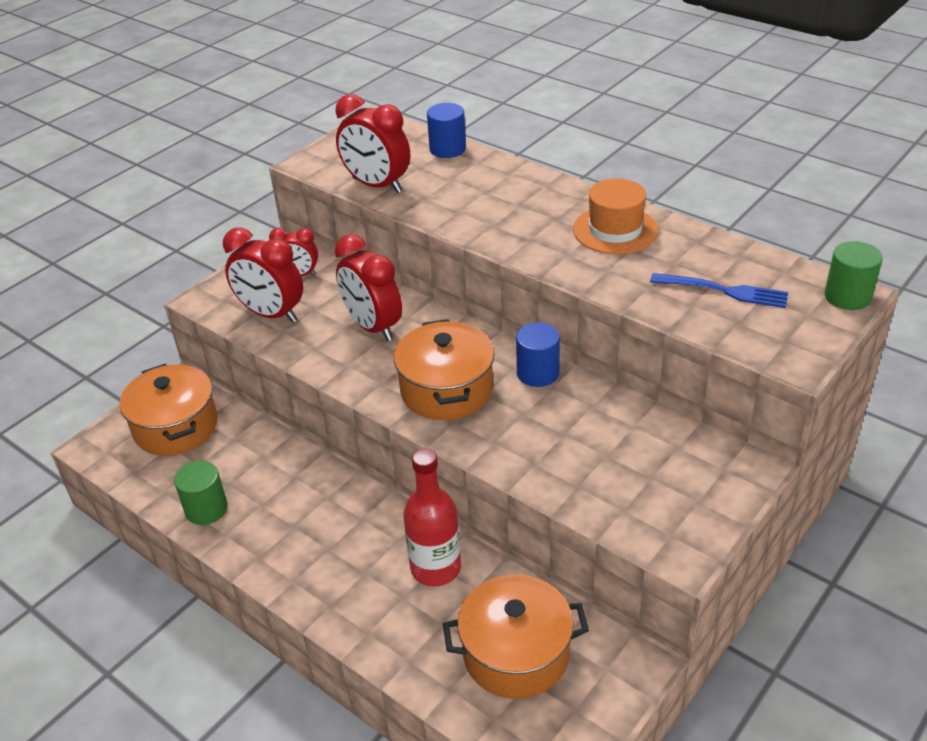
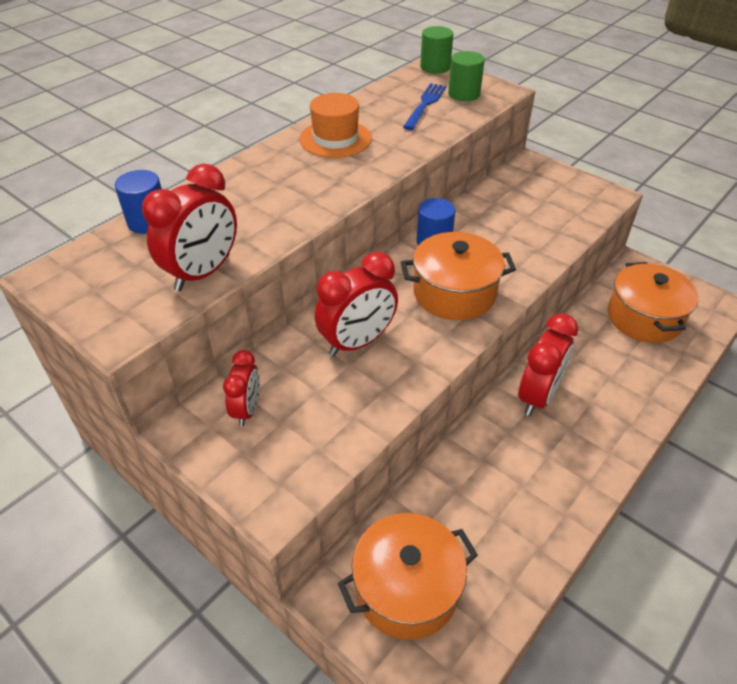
camera: 90 degrees left, 5 degrees up
green cylinder [174,460,228,525] -> green cylinder moved to [448,51,485,101]
red clock [223,228,303,323] -> red clock moved to [518,313,578,416]
red bottle [403,448,461,586] -> none

